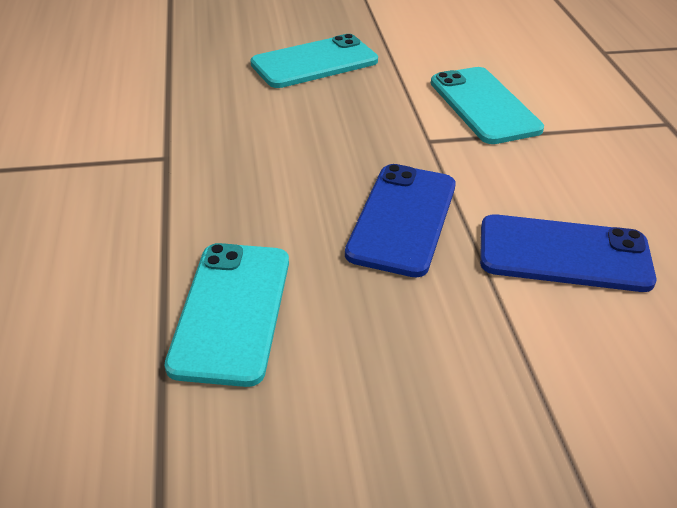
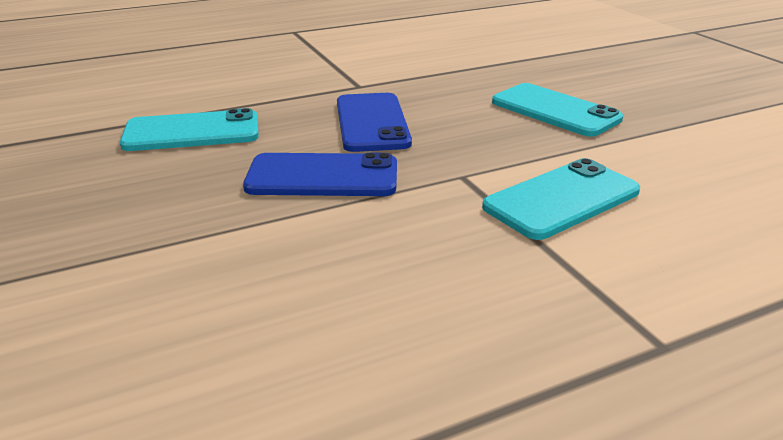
camera: 75 degrees right, 10 degrees down
blue phone [480,214,656,292] -> blue phone moved to [337,93,412,152]

